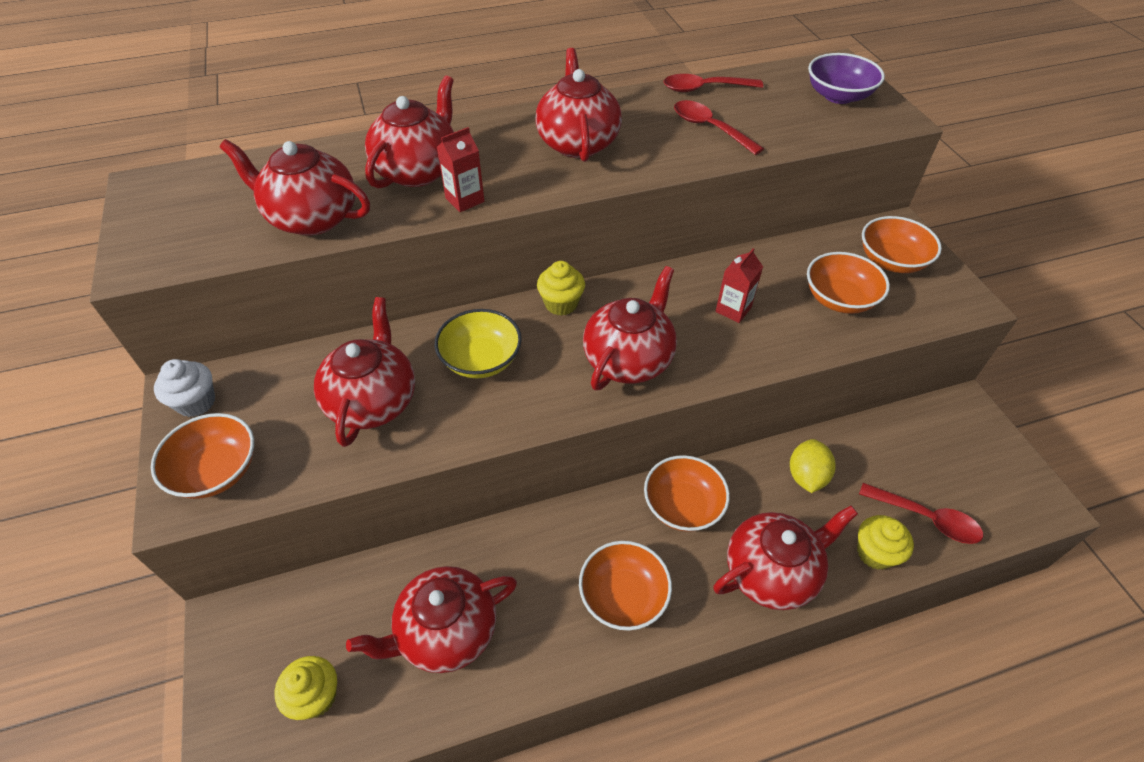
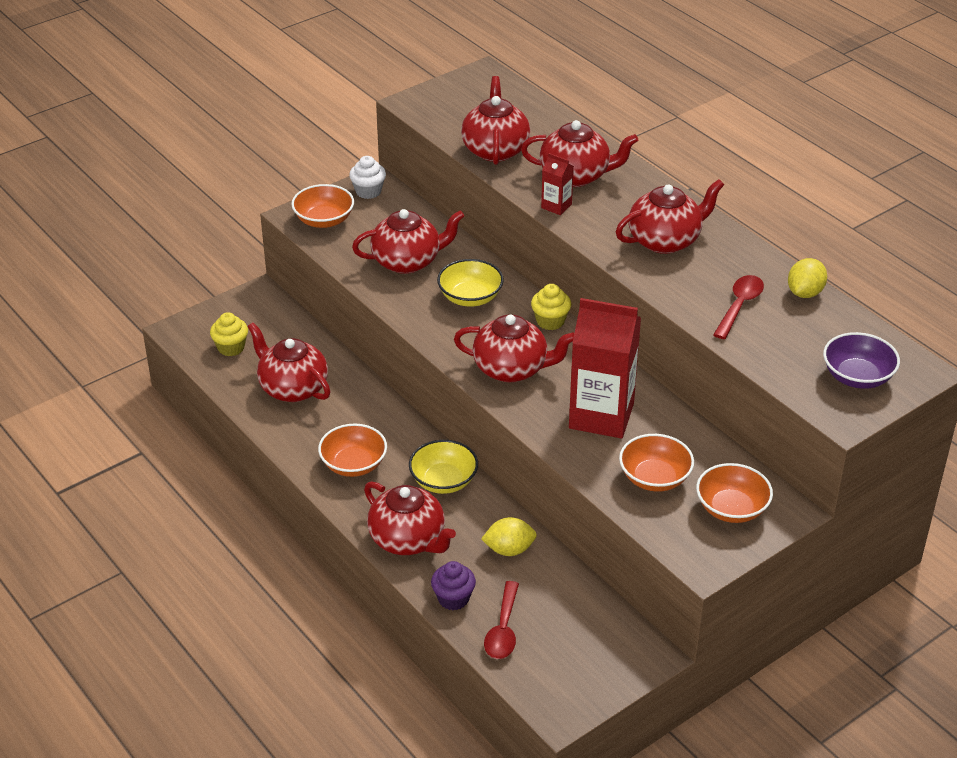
camera: 70 degrees right, 10 degrees down
orange bowl [644,455,730,532] -> yellow bowl [409,440,478,494]
red spoon [664,74,763,92] -> yellow lemon [788,258,827,298]
red carton [715,248,763,323] -> red carton [569,298,641,439], size x2.27
yellow cupcake [857,515,914,570] -> purple cupcake [431,561,476,610]

